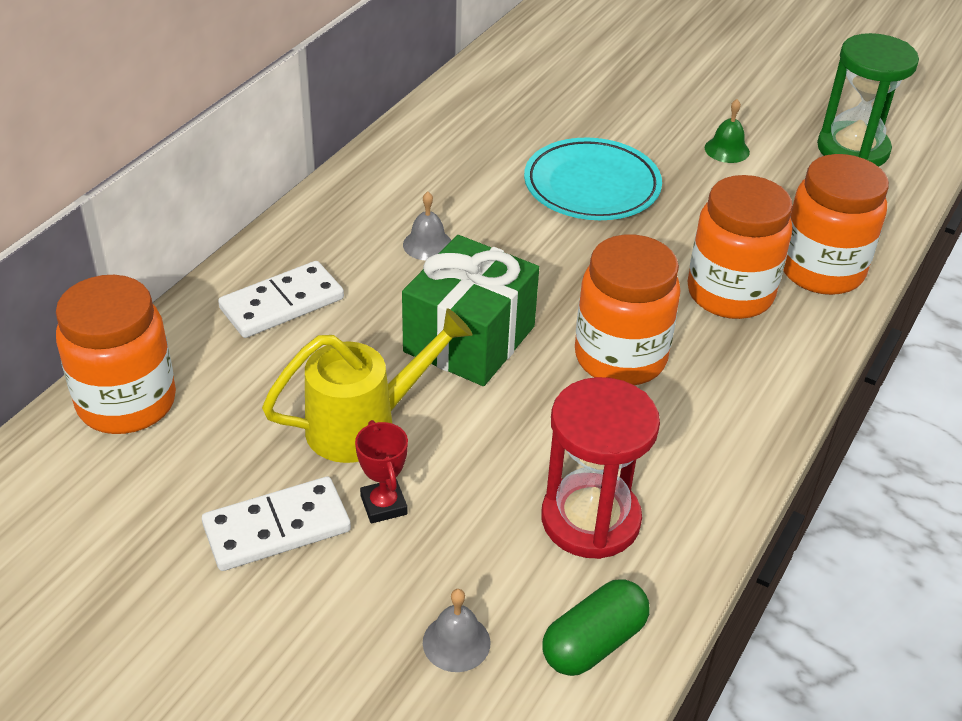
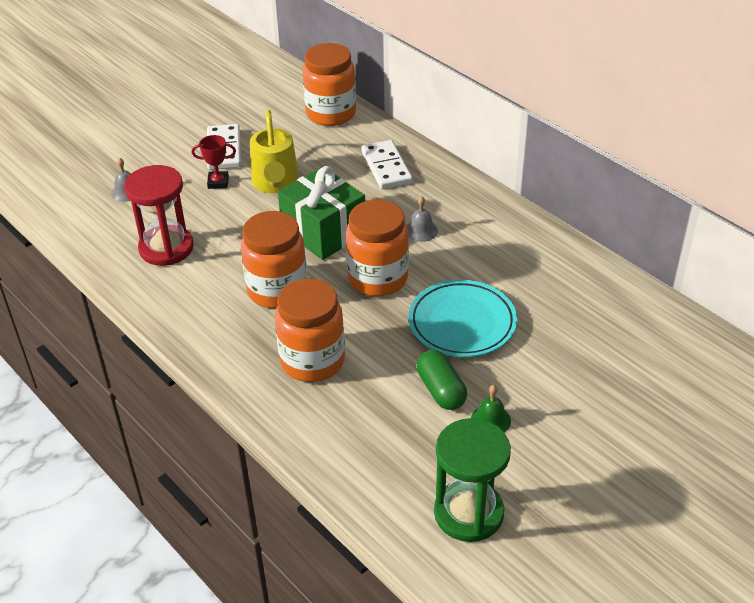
camera: 110 degrees right, 0 degrees up
green capsule [542,579,649,676] -> green capsule moved to [417,350,467,410]
orange jar [783,154,889,295] -> orange jar moved to [346,200,409,297]

